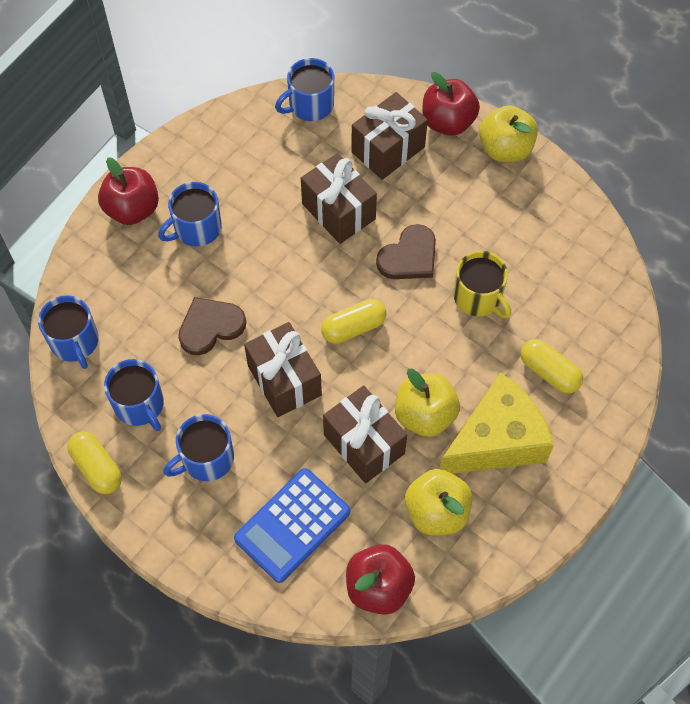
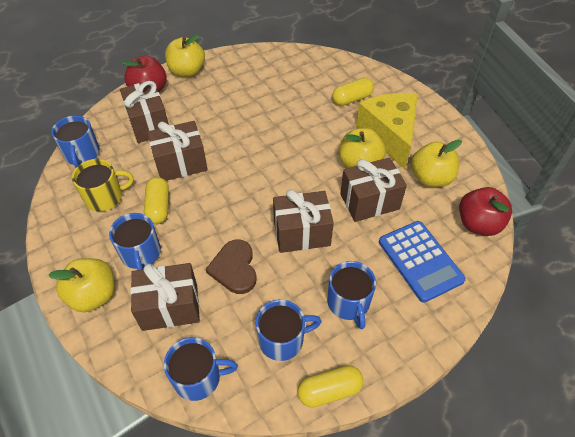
camera: 70 degrees left, 10 degrees down
red apple [98,157,159,225] -> yellow apple [49,258,115,312]
yellow capsule [321,299,386,344] -> yellow capsule moved to [144,177,169,224]
brown heart [376,224,436,279] -> none
yellow mug [454,251,511,318] -> yellow mug moved to [72,159,134,211]
none -> brown gift [130,263,200,331]

